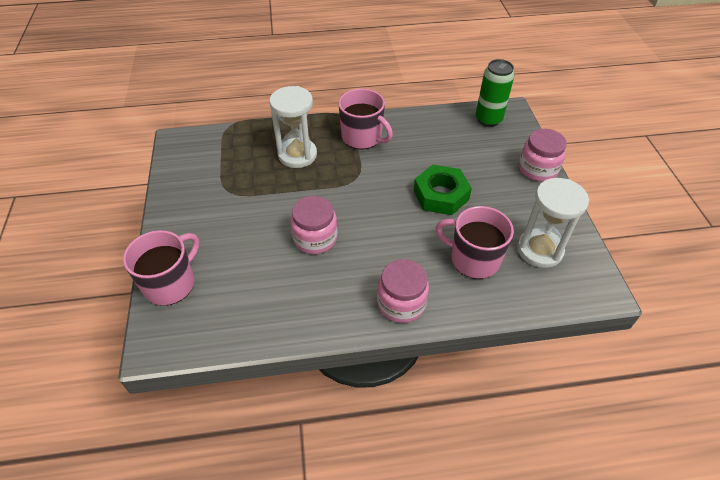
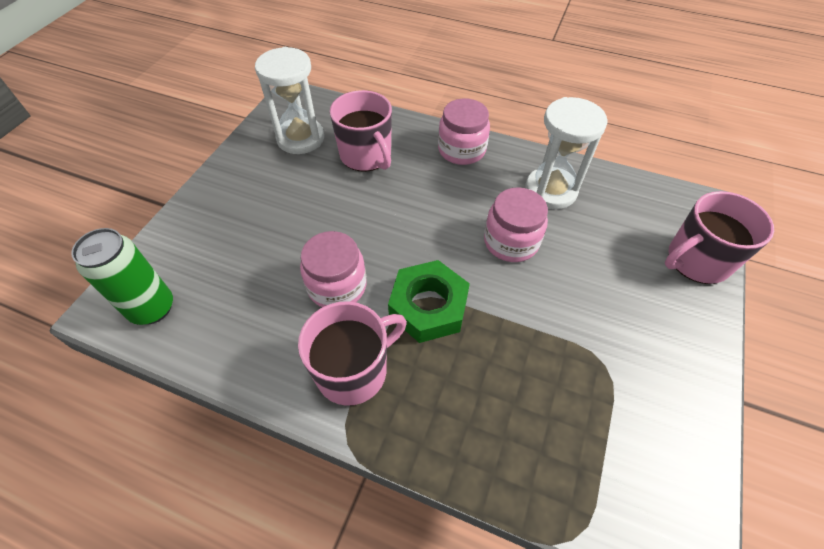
camera: 150 degrees left, 5 degrees up
white hourglass [269,86,317,168] -> white hourglass moved to [525,97,608,209]
pink mug [338,89,393,149] -> pink mug turned 75 degrees clockwise [298,301,407,406]
green nut [413,165,472,215] -> green nut moved to [388,260,470,343]
pink jar [519,129,567,181] -> pink jar moved to [300,231,367,307]

